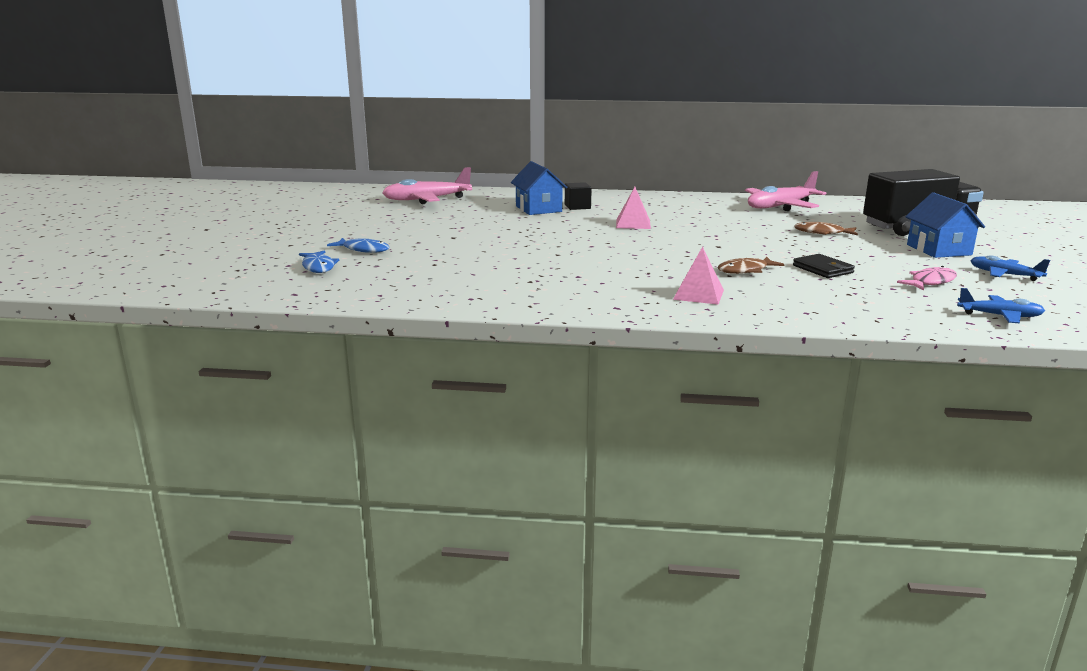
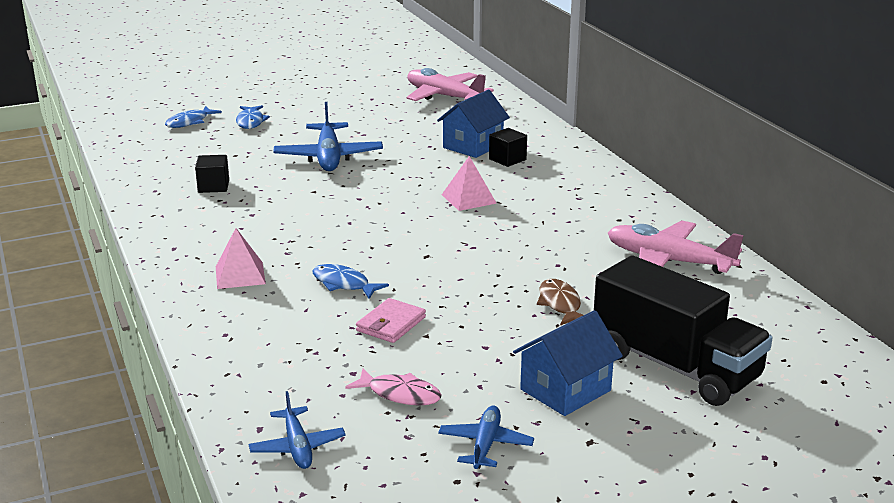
camera: 60 degrees right, 5 degrees up
brown fish [718,257,785,274] -> blue fish [312,264,389,299]
black wallet [793,254,855,278] -> pink wallet [356,298,426,343]
none -> black cube [195,155,229,193]
none -> blue plane [273,102,383,171]

